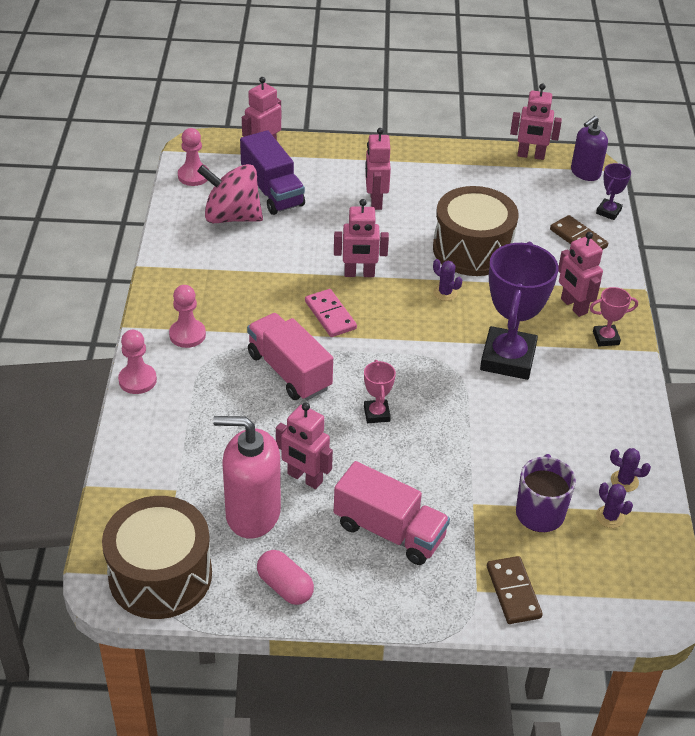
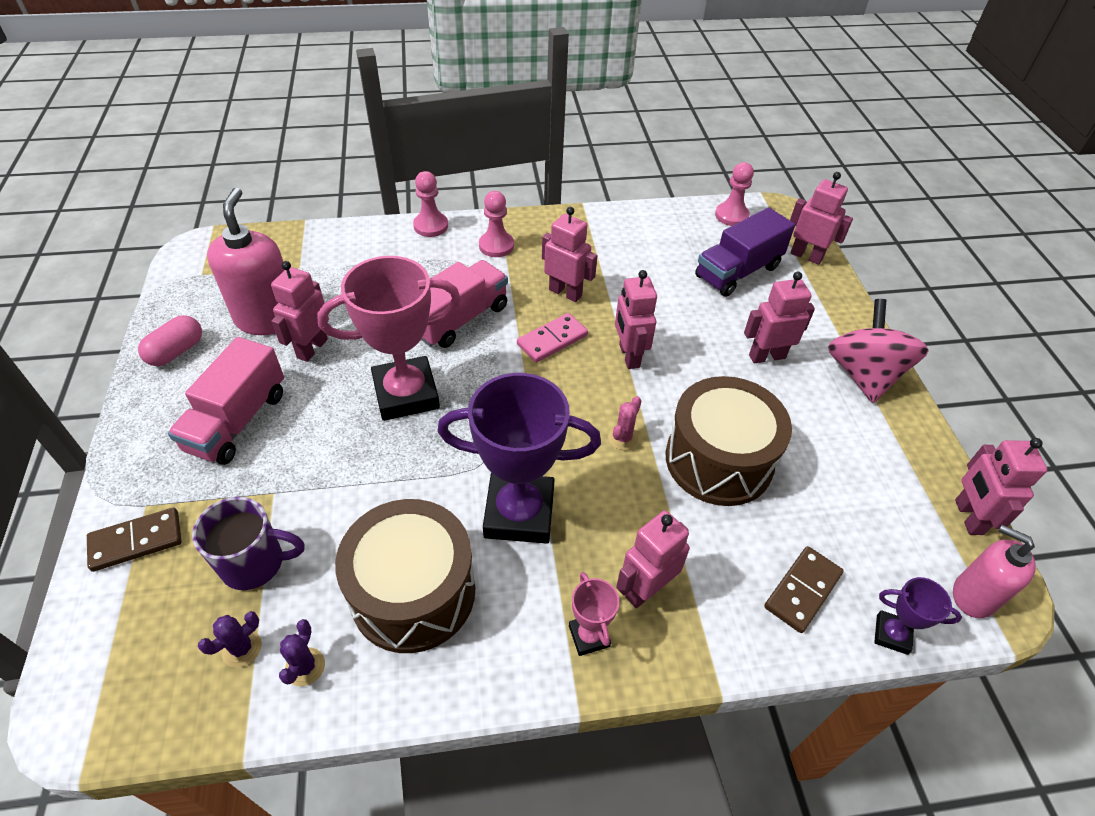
camera: 80 degrees right, 5 degrees up
brown drum [102,496,212,619] -> brown drum moved to [335,499,475,653]
pink spinning top [197,164,263,223] -> pink spinning top moved to [828,299,929,403]
pink trophy [364,360,396,423] -> pink trophy [317,256,461,421], size x2.18
purple cactus [433,259,462,301] -> pink cactus [608,396,642,450]
purple soap dispenser [571,116,608,181] -> pink soap dispenser [953,525,1035,618]
none -> pink robot [542,207,597,302]

